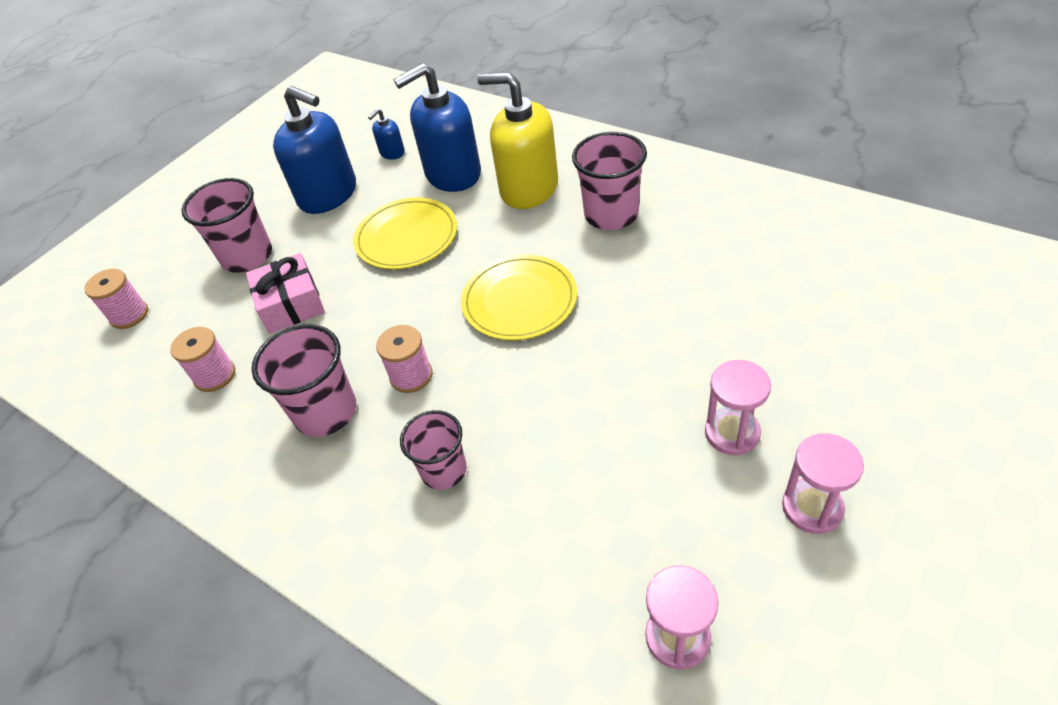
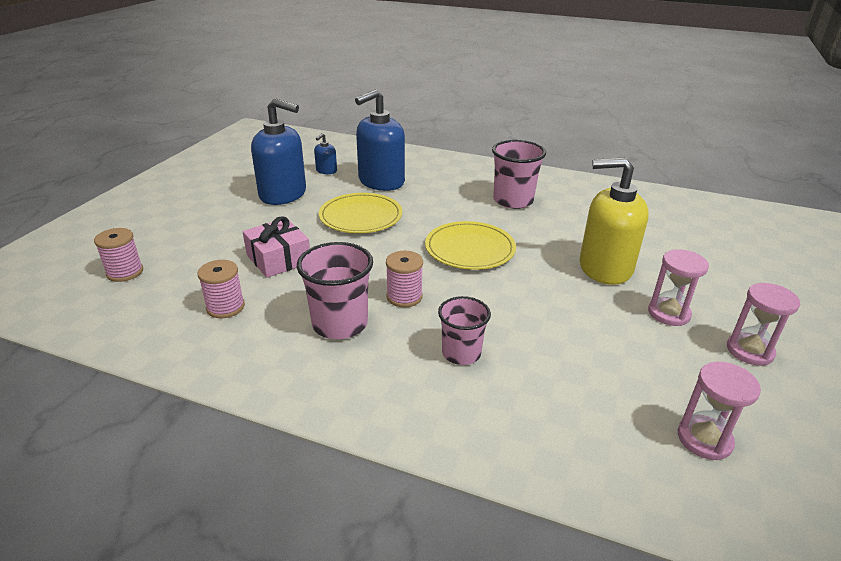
camera: 20 degrees left, 15 degrees down
pink cup [181,178,272,273] -> none
yellow soap dispenser [477,72,558,209] -> yellow soap dispenser moved to [580,157,649,285]

